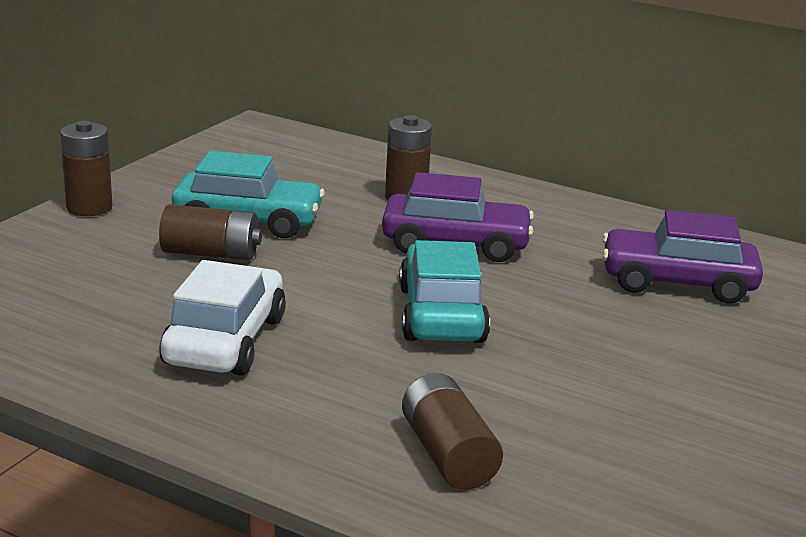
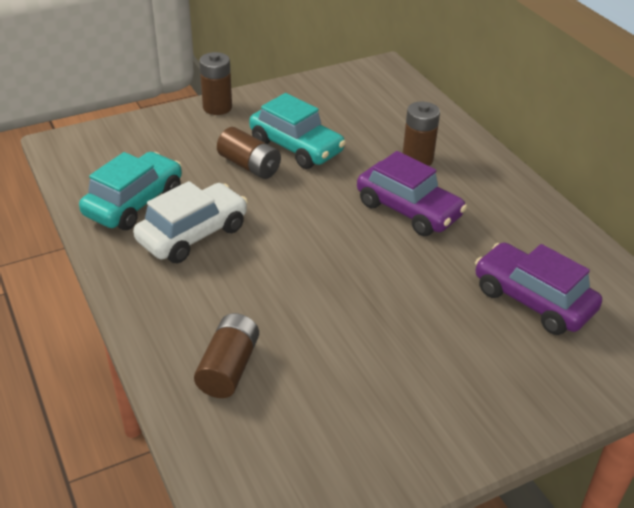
camera: 35 degrees right, 15 degrees up
turquoise car [399,240,490,343] -> turquoise car moved to [79,152,182,230]

